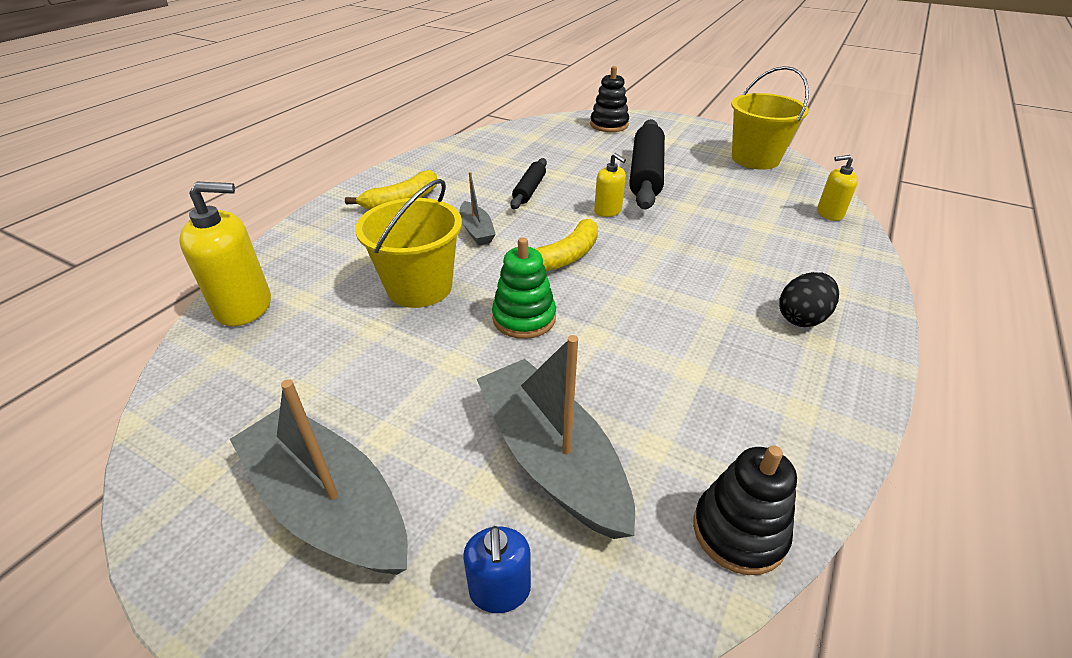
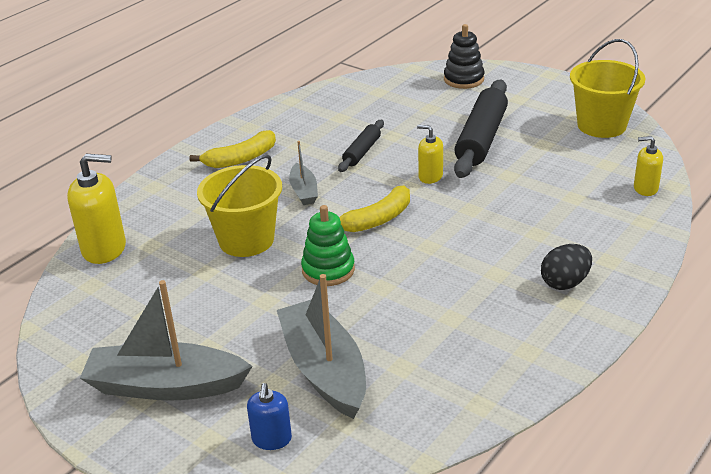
camera: 10 degrees right, 5 degrees down
grey boat [230,379,408,575] -> grey boat turned 45 degrees counterclockwise [80,280,253,401]
yellow soap dispenser [594,153,626,217] -> yellow soap dispenser turned 150 degrees clockwise [417,125,443,184]
black stacking toy [693,445,797,575] -> none

